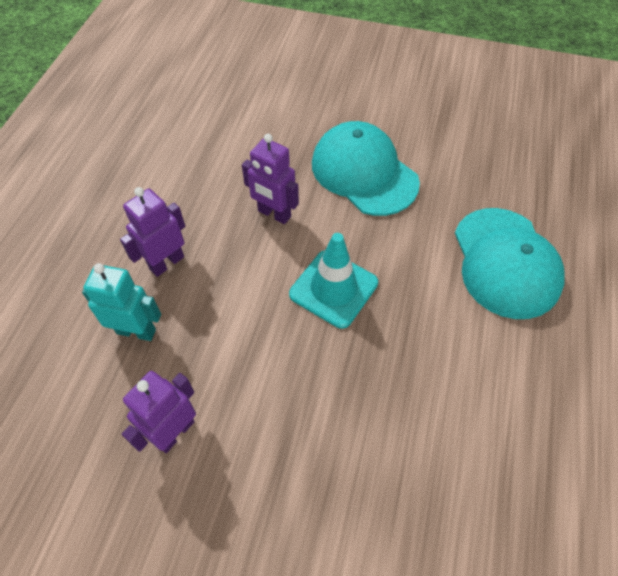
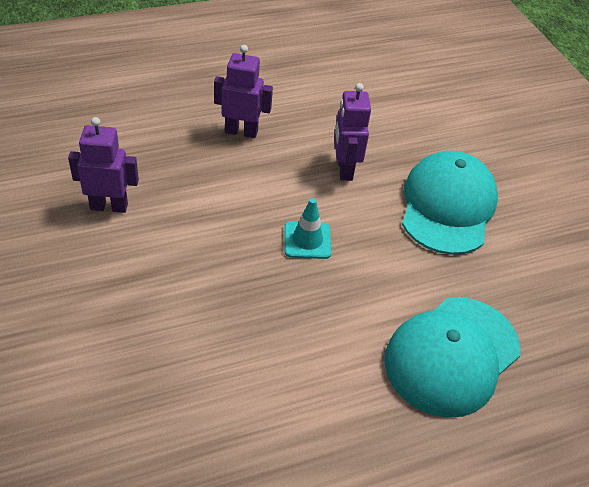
camera: 50 degrees right, 10 degrees down
turquoise robot [82,263,161,341] -> none
turquoise traffic cone [289,233,378,329] -> turquoise traffic cone [284,198,331,259], size x0.66

